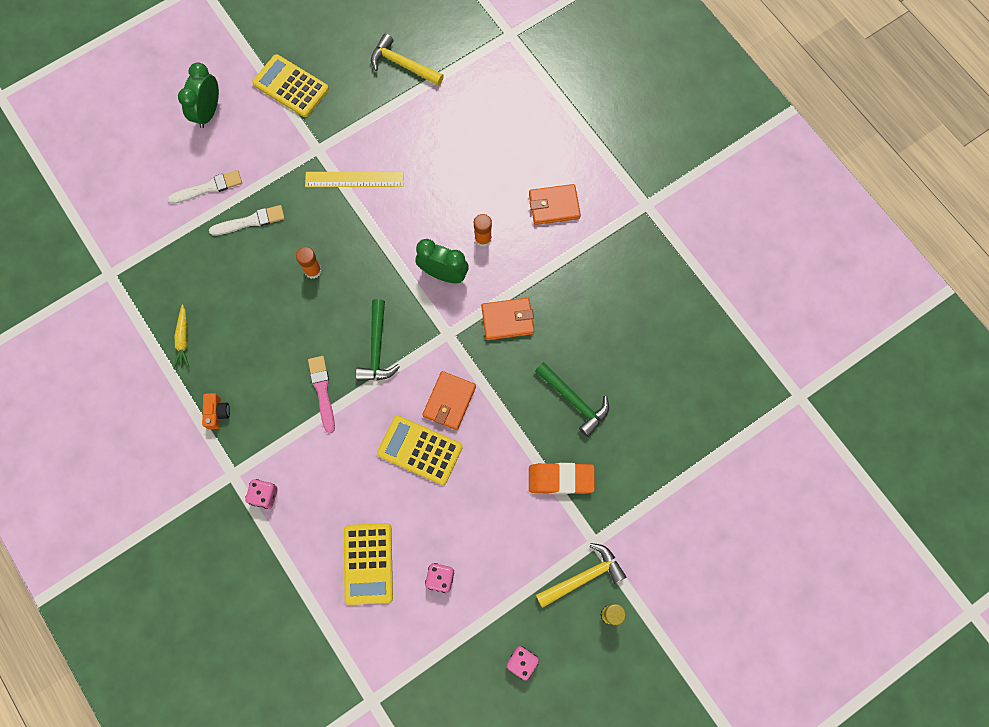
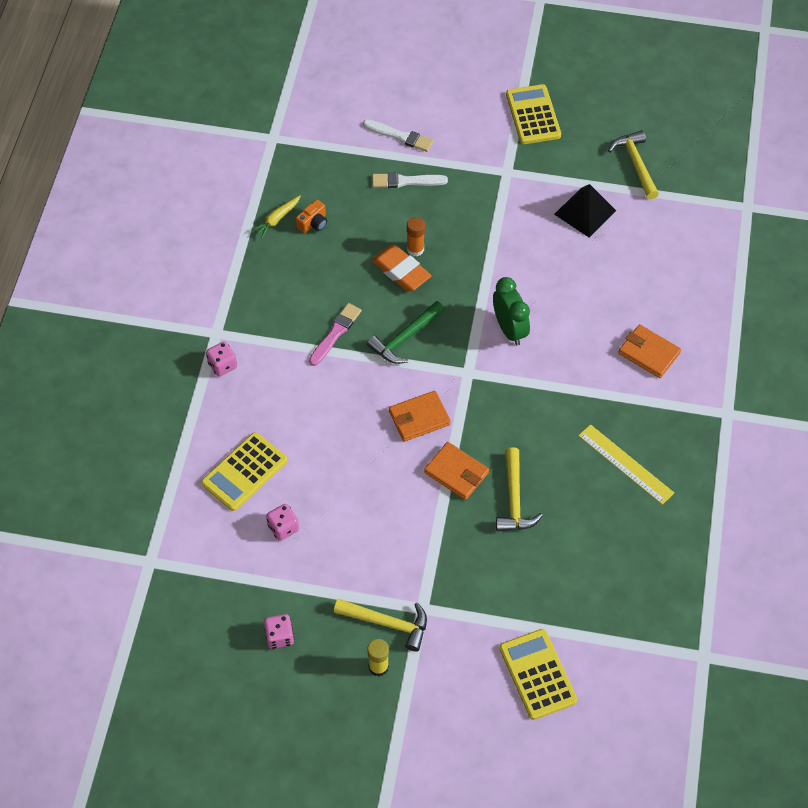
camera: 45 degrees right, 15 degrees down
green clock [178,62,219,128] -> none
orange camera [202,393,230,429] -> orange camera moved to [296,200,327,233]
white brush [209,205,285,236] -> white brush turned 150 degrees clockwise [372,172,448,188]
yellow ruler [305,172,404,187] -> yellow ruler moved to [578,424,674,505]
yellow calculator [377,415,463,485] -> yellow calculator moved to [499,629,577,720]
orange glue stick [474,214,492,247] -> none
orange wallet [481,298,534,340] -> orange wallet moved to [424,442,489,500]
orange eraser [529,463,595,494] -> orange eraser moved to [371,245,432,291]
green hammer [535,362,609,437] -> yellow hammer [496,447,543,531]
none -> black pyramid [554,184,616,238]

